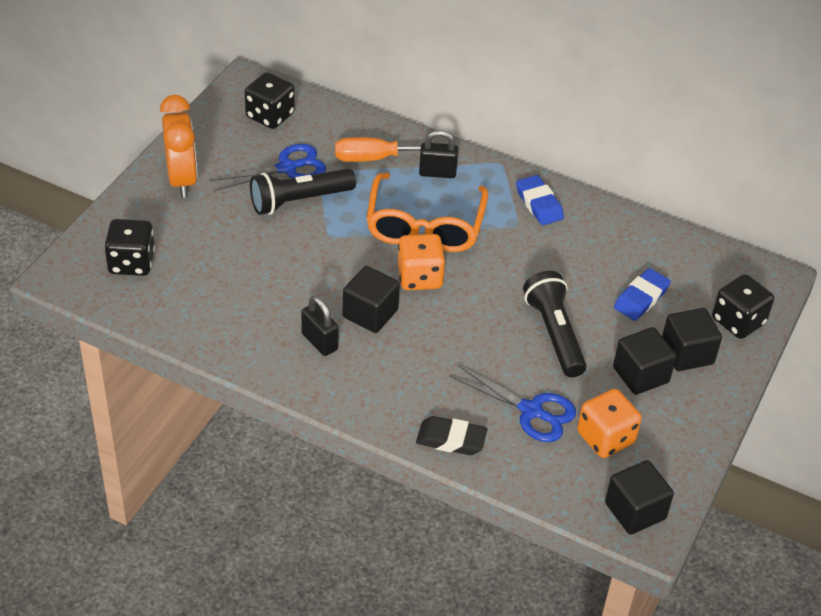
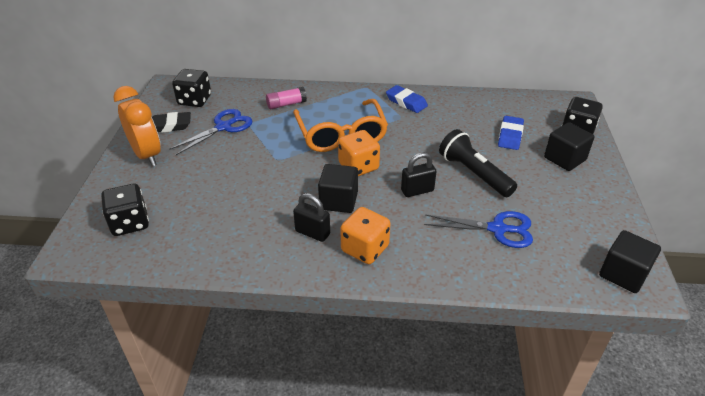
camera: 20 degrees left, 5 degrees down
black flashlight [250,168,356,215] -> none
orange screwdriver [335,137,461,162] -> pink glue stick [266,87,307,109]
black eraser [416,416,488,455] -> black eraser moved to [152,112,191,133]
black padlock [419,130,458,178] -> black padlock moved to [401,152,437,197]
orange dice [577,389,642,458] -> orange dice moved to [340,207,391,264]
black cube [613,327,676,395] -> none

